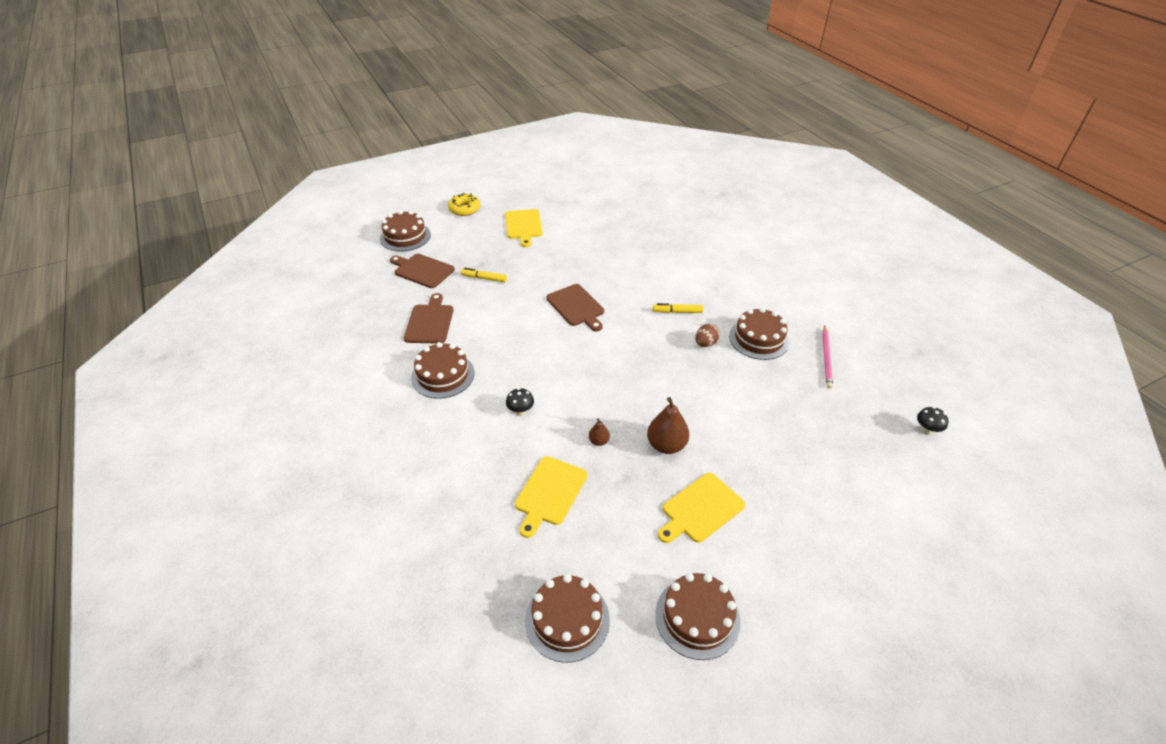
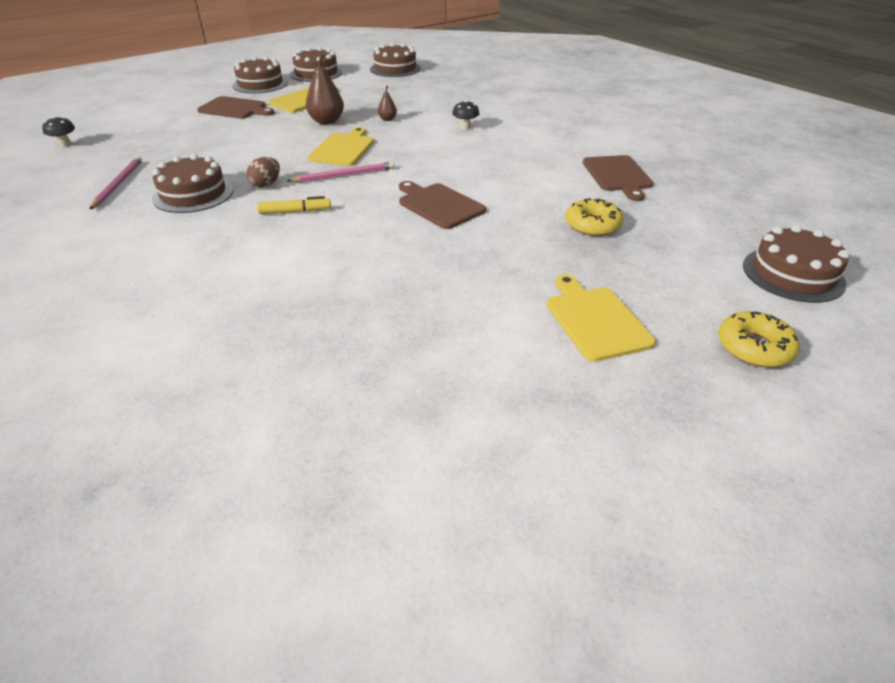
camera: 170 degrees right, 5 degrees down
brown cutting board [390,254,455,288] -> brown cutting board moved to [197,96,275,119]
brown cake [411,342,474,399] -> brown cake moved to [233,57,288,93]
yellow marker [461,268,507,282] -> yellow donut [566,198,624,236]
yellow cutting board [515,456,587,538] -> yellow cutting board moved to [308,127,374,166]
none -> pink pencil [287,162,395,182]

